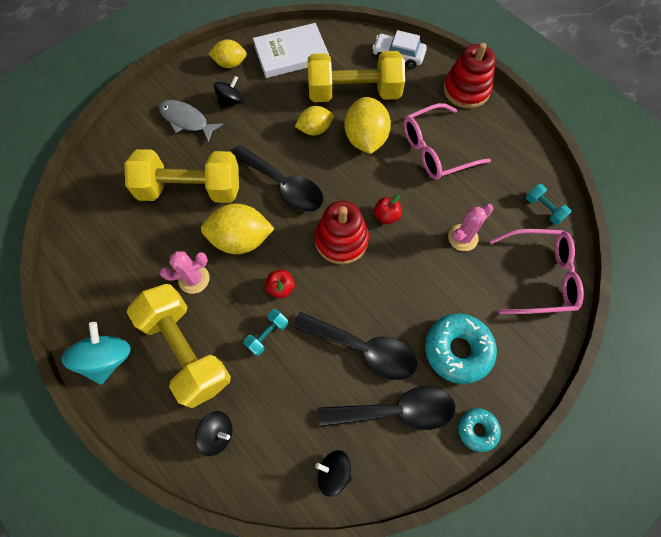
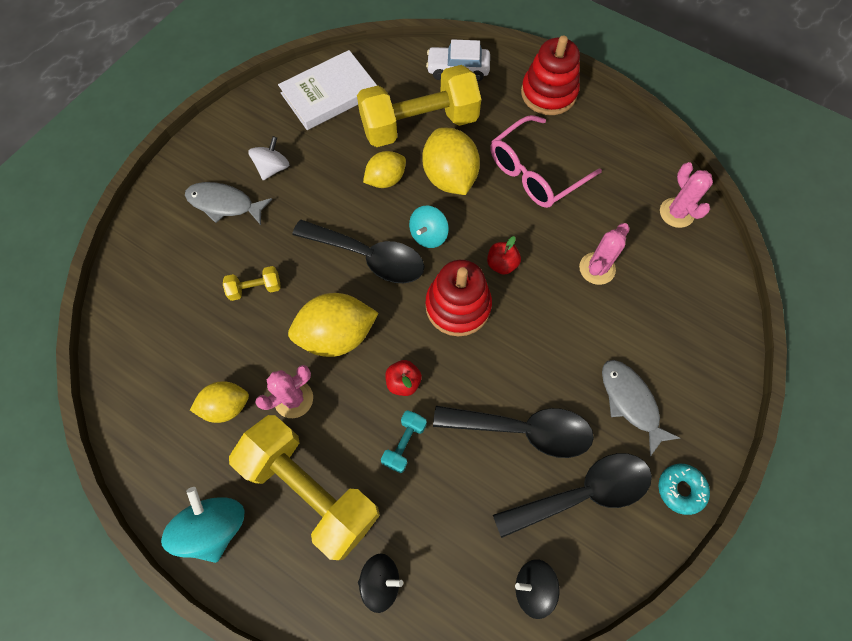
camera: 15 degrees left, 0 degrees up
yellow dumbbell [124,149,239,203] -> yellow dumbbell [223,266,280,301], size x0.41
yellow lemon [209,39,247,68] -> yellow lemon moved to [190,381,249,423]
black spinning top [214,76,244,109] -> white spinning top [248,136,289,180]
turquoise donut [425,313,497,384] -> grey fish [602,360,680,456]
pink glasses [490,229,584,314] -> none
turquoise dumbbell [526,184,571,225] -> pink cactus [660,162,713,228]
none -> turquoise spinning top [409,205,449,248]

